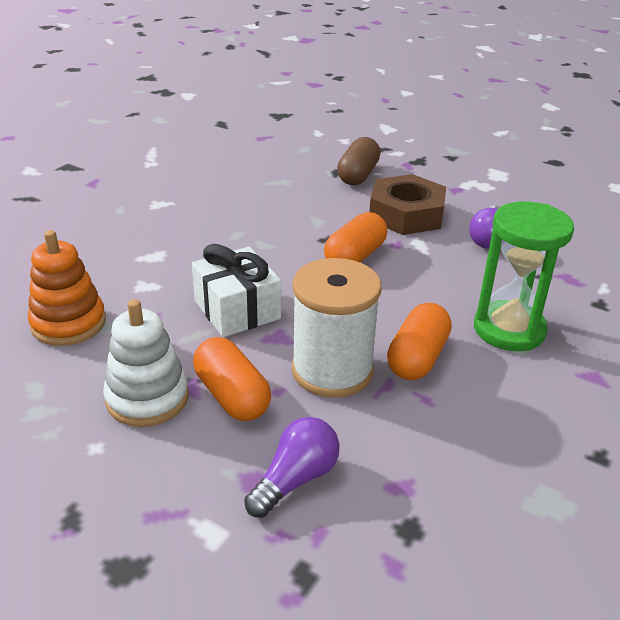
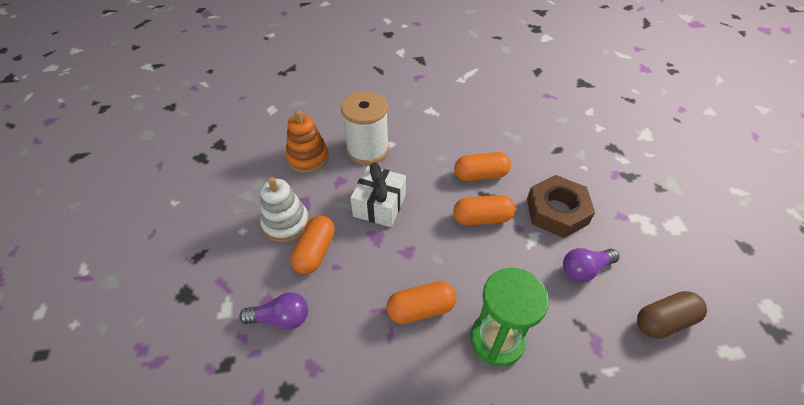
camera: 50 degrees right, 15 degrees up
white spool [292,258,382,398] -> white spool moved to [341,91,389,165]
brown capsule [337,137,381,185] -> brown capsule moved to [637,291,707,339]
none -> orange capsule [454,152,511,181]

